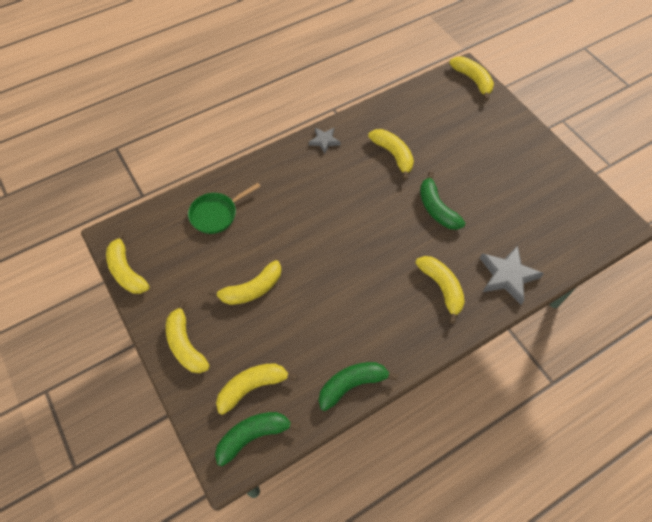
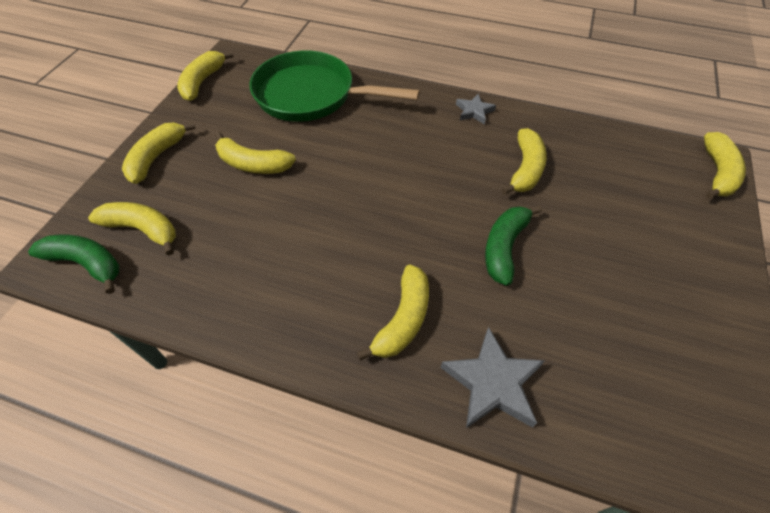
camera: 50 degrees right, 5 degrees down
green pan [188,183,261,234] -> green pan [250,50,420,122], size x1.87
green banana [319,362,398,411] -> none

